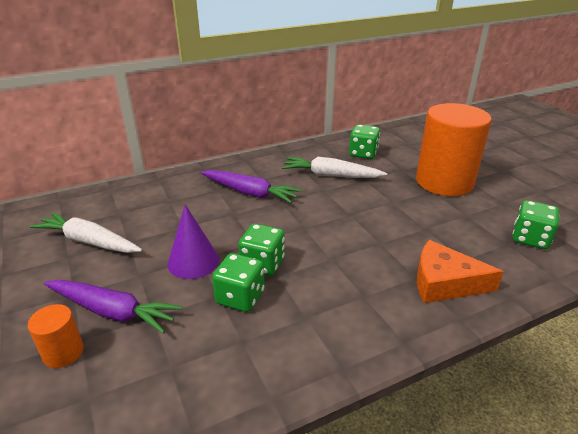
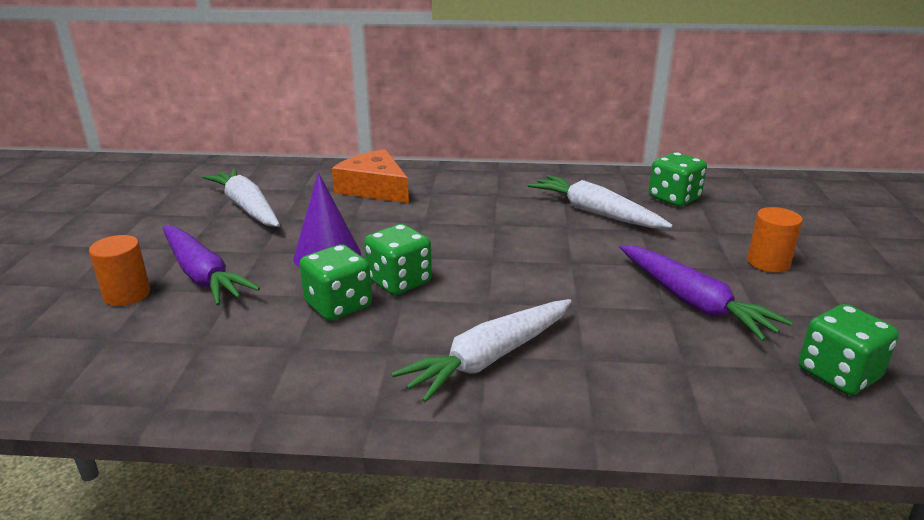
camera: 30 degrees right, 5 degrees down
purple carrot [201,170,302,203] -> purple carrot moved to [619,245,793,341]
orange cylinder [416,103,492,196] -> orange cylinder [747,207,803,272], size x0.43
orange cheese [417,240,504,303] -> orange cheese moved to [332,149,409,203]
none -> white carrot [391,299,571,403]

